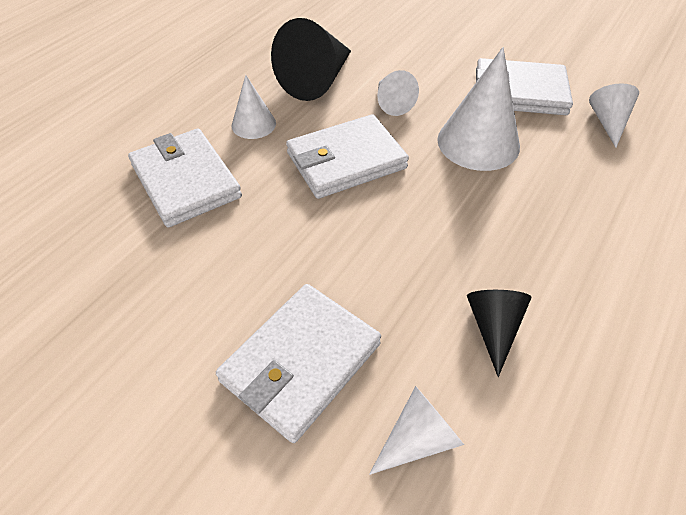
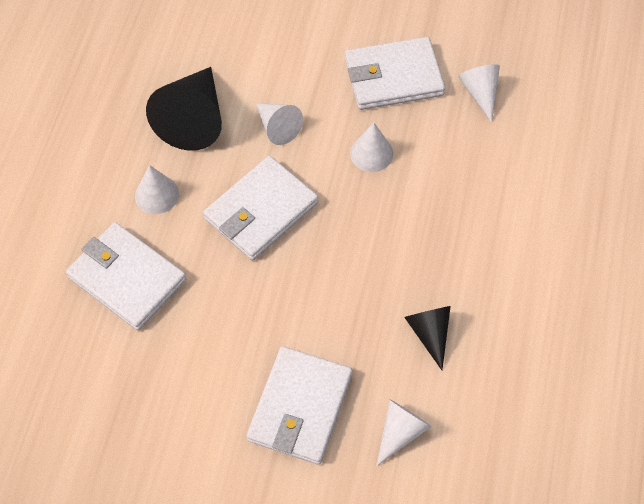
camera: 20 degrees left, 10 degrees up
white cone [437,47,520,171] -> white cone [350,123,393,172], size x0.56

